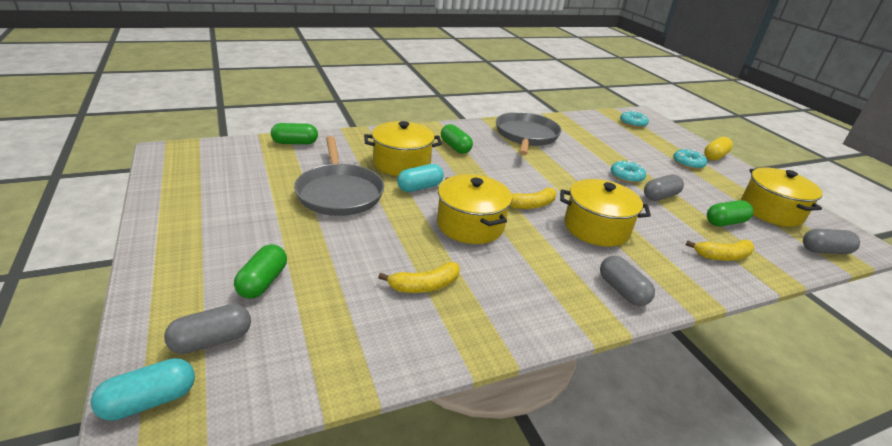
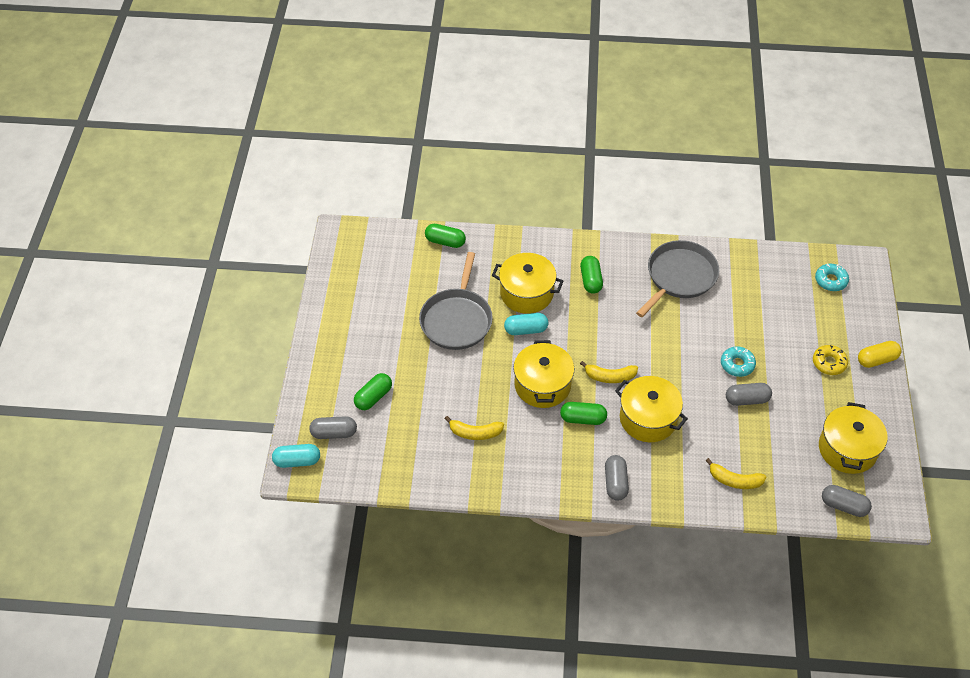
camera: 30 degrees right, 20 degrees up
turquoise donut [673,149,707,169] -> yellow donut [813,345,848,375]
green capsule [707,200,753,226] -> green capsule moved to [560,402,607,425]

